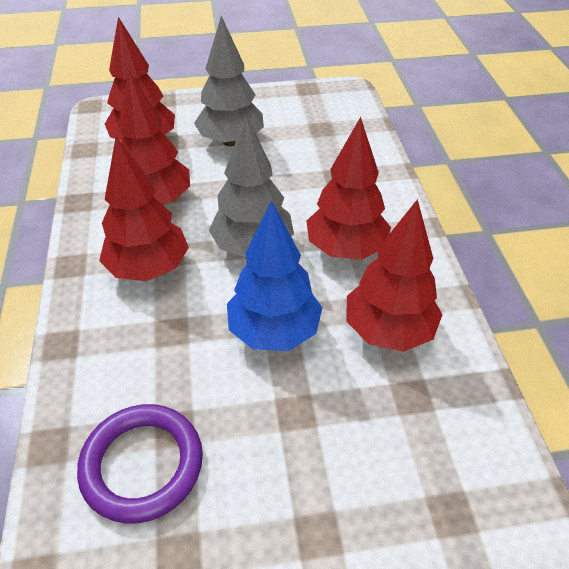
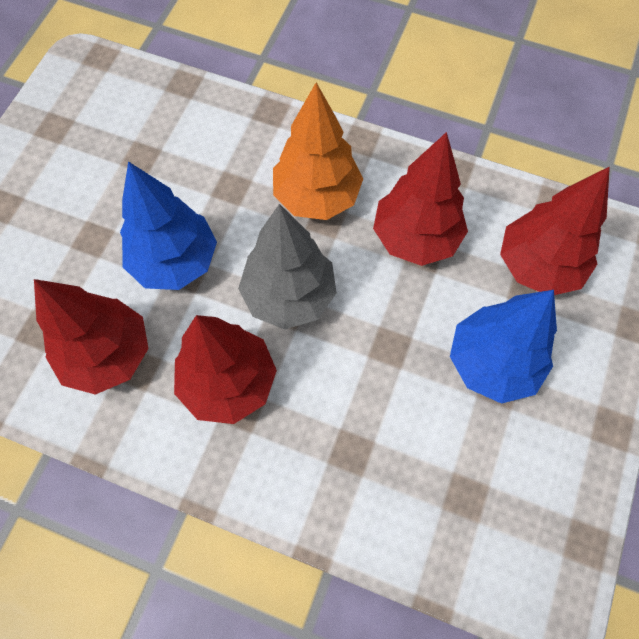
camera: 120 degrees right, 20 degrees up
purple ring [77,404,203,523] -> none
red tree [99,137,189,281] -> orange tree [273,82,363,220]
grey tree [194,16,264,147] -> blue tree [450,290,557,404]

